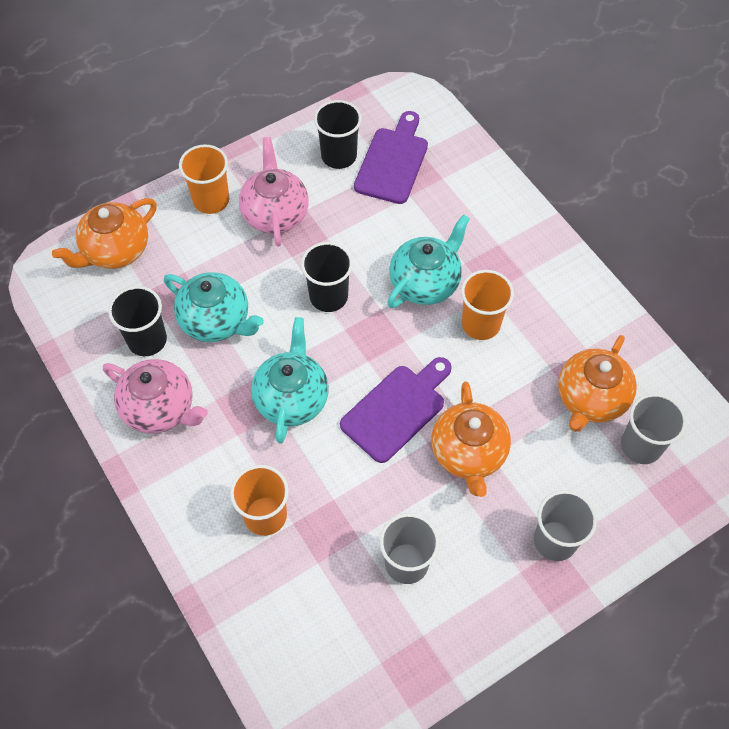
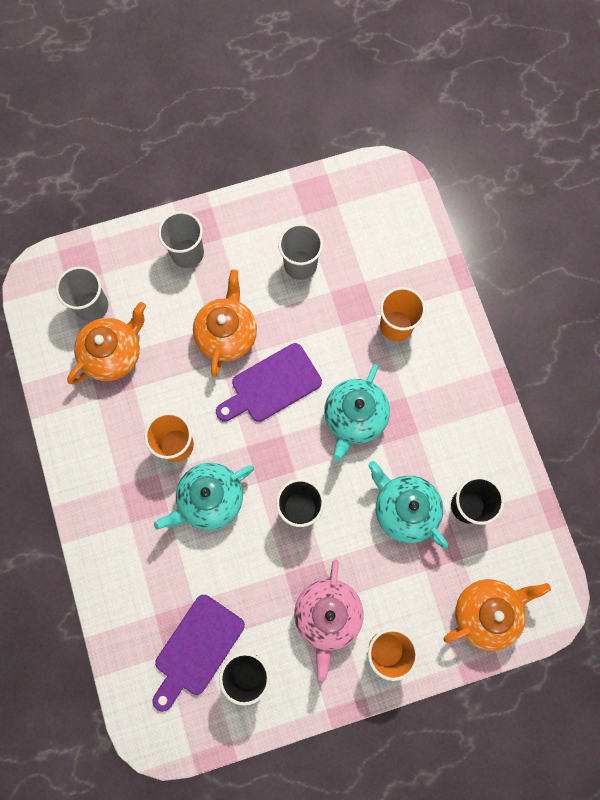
camera: 165 degrees left, 15 degrees up
pink teapot [103,359,208,434] -> none

